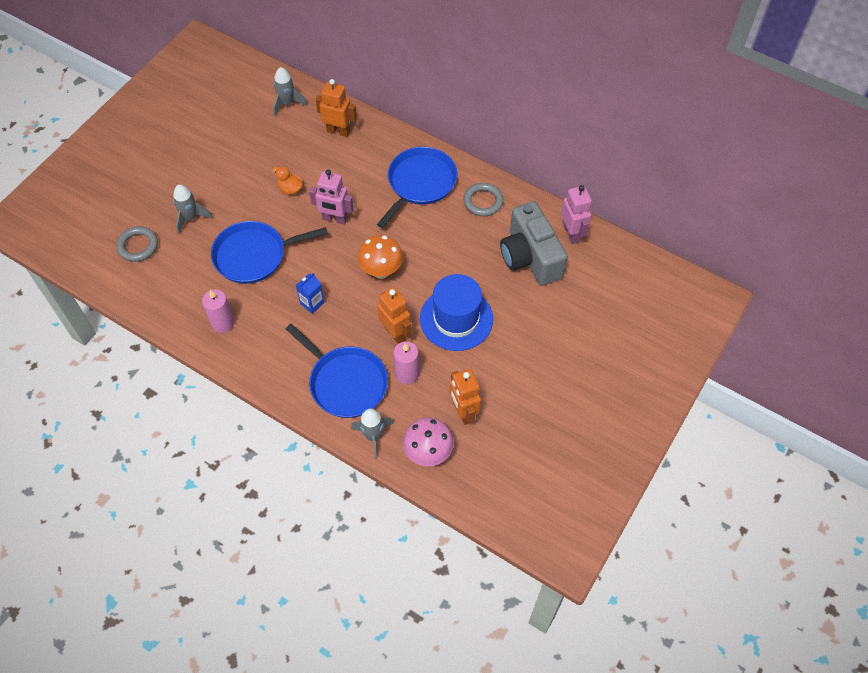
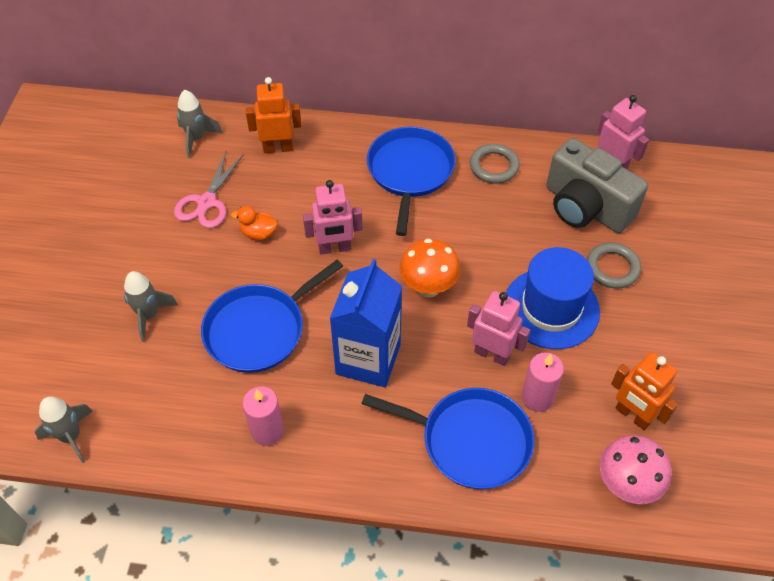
camera: 25 degrees left, 5 degrees down
grey ring [116,226,158,262] -> grey ring moved to [587,242,641,289]
blue carton [296,273,325,314] -> blue carton [330,259,402,387], size x2.18
grey rocket [351,409,393,459] -> grey rocket moved to [35,396,92,463]
orange robot [377,287,412,344] -> pink robot [467,291,530,366]
none -> pink scissors [174,152,244,228]

